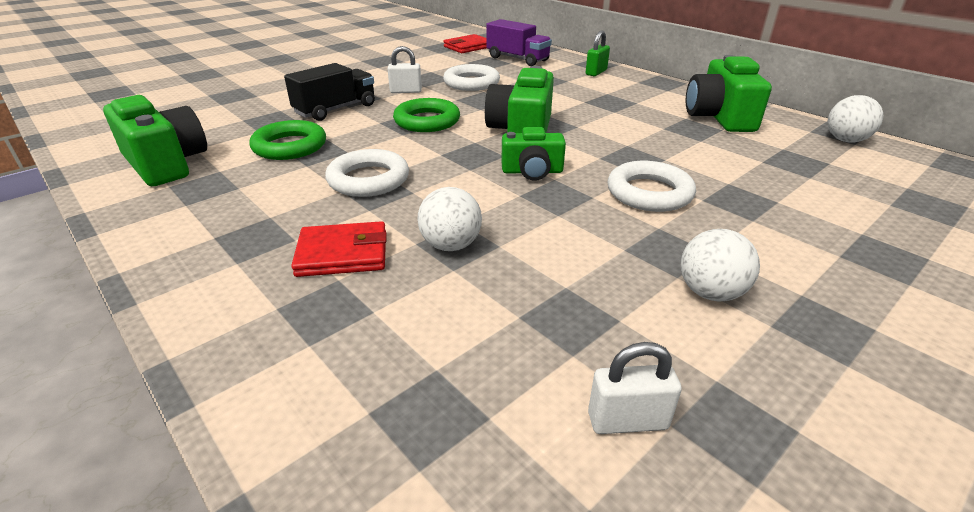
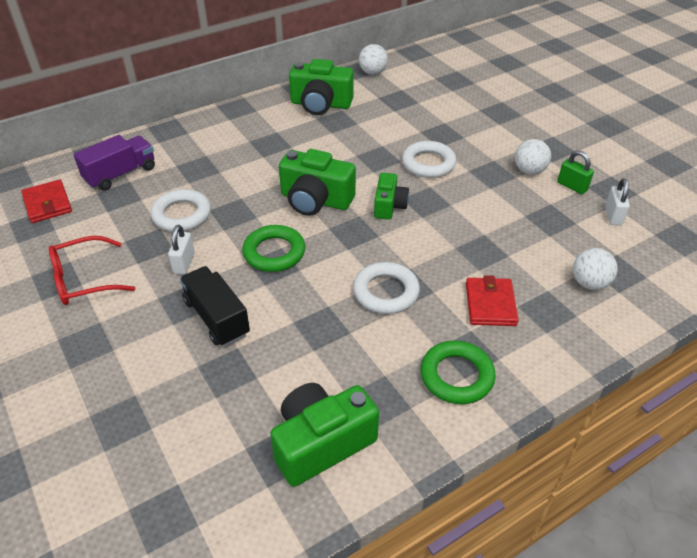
camera: 80 degrees left, 10 degrees up
green ring [249,120,326,160] -> green ring moved to [421,341,496,404]
white ball [417,187,482,251] -> white ball moved to [573,248,618,290]
green padlock [586,31,610,76] -> green padlock moved to [557,151,594,194]
none -> red glasses [49,236,135,305]

